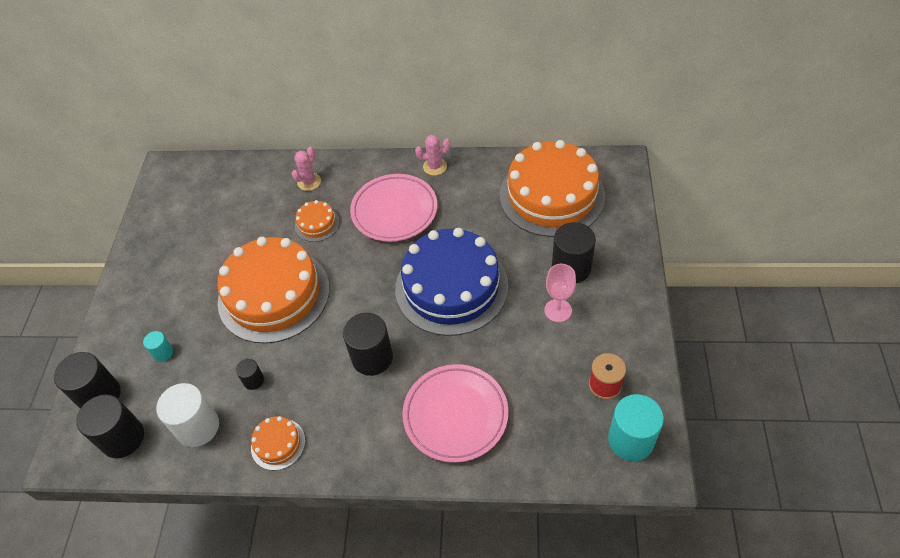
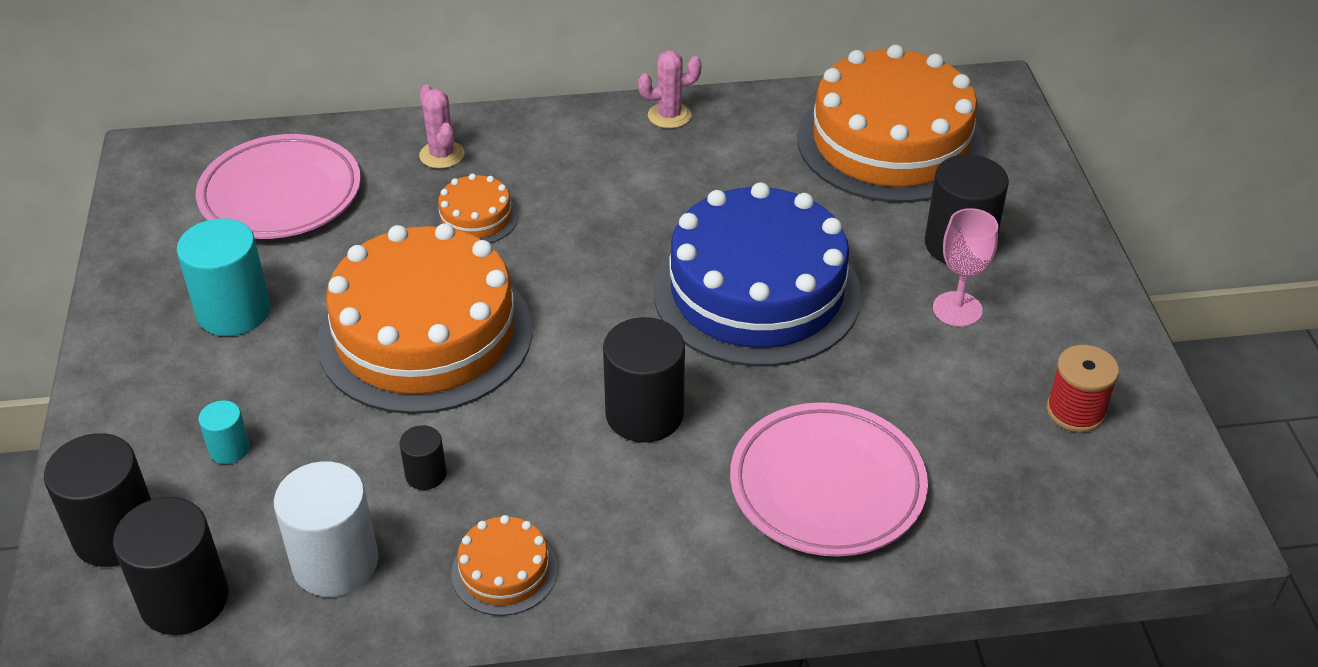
camera: 15 degrees left, 10 degrees down
pink cactus [292,146,321,191] -> pink cactus turned 45 degrees counterclockwise [419,85,465,169]
pink plate [350,174,437,242] -> pink plate moved to [196,134,361,239]
turquoise cylinder [608,394,664,461] -> turquoise cylinder moved to [177,218,271,336]

